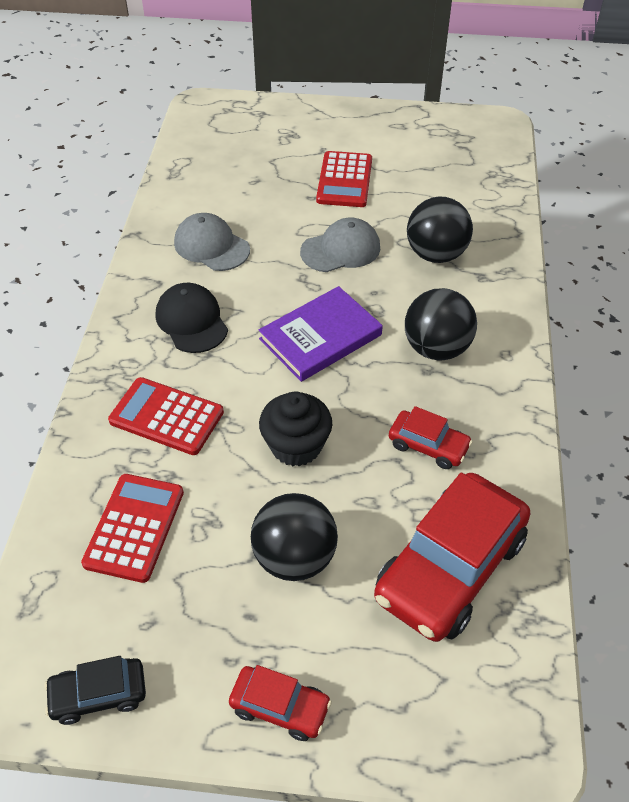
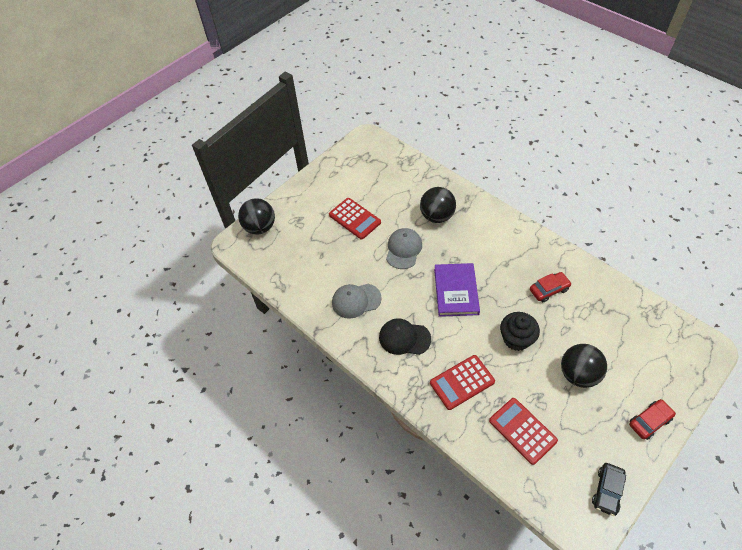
camera: 50 degrees left, 5 degrees up
red car [374,473,530,642] -> none
black ball [405,288,477,360] -> black ball moved to [238,198,275,234]

